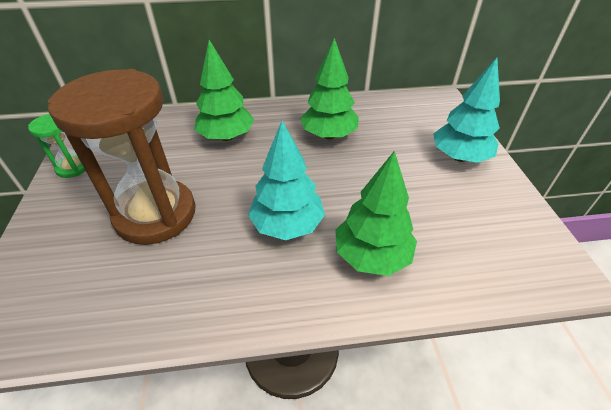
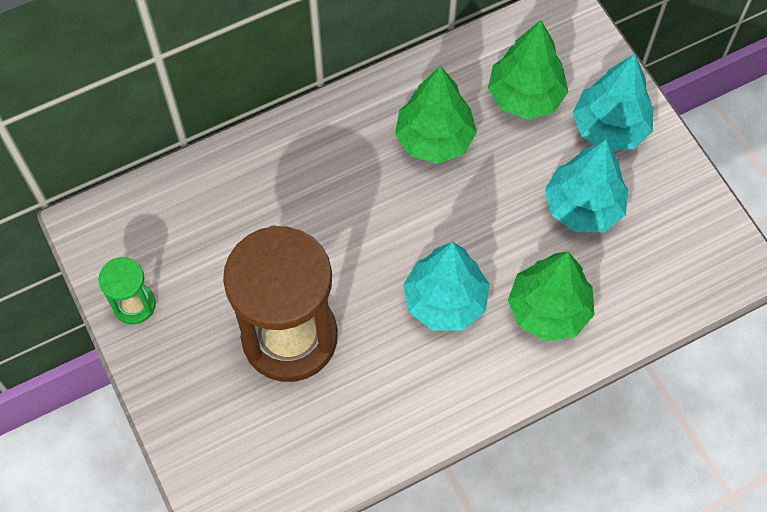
camera: 20 degrees left, 20 degrees up
green tree [194,40,254,141] -> green tree moved to [488,20,569,119]
none -> turquoise tree [545,139,629,232]

